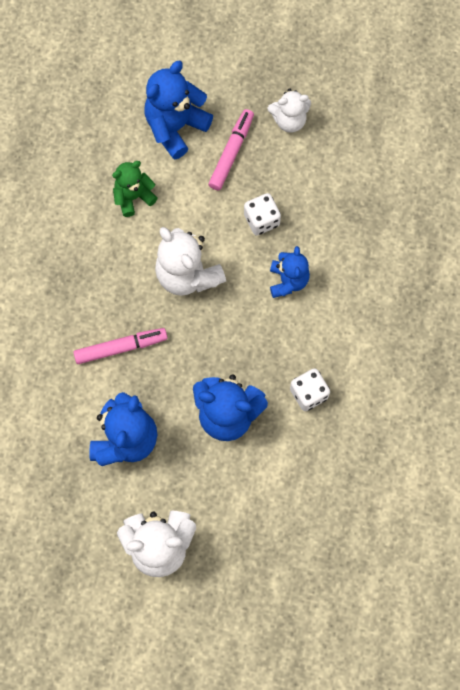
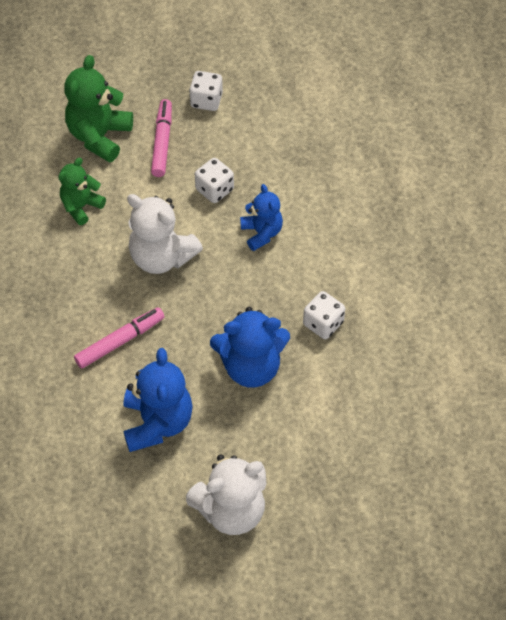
camera: 20 degrees left, 15 degrees down
blue teddy bear [145,61,213,160] -> green teddy bear [64,55,133,162]
white teddy bear [268,88,311,133] -> white dice [189,71,223,111]

